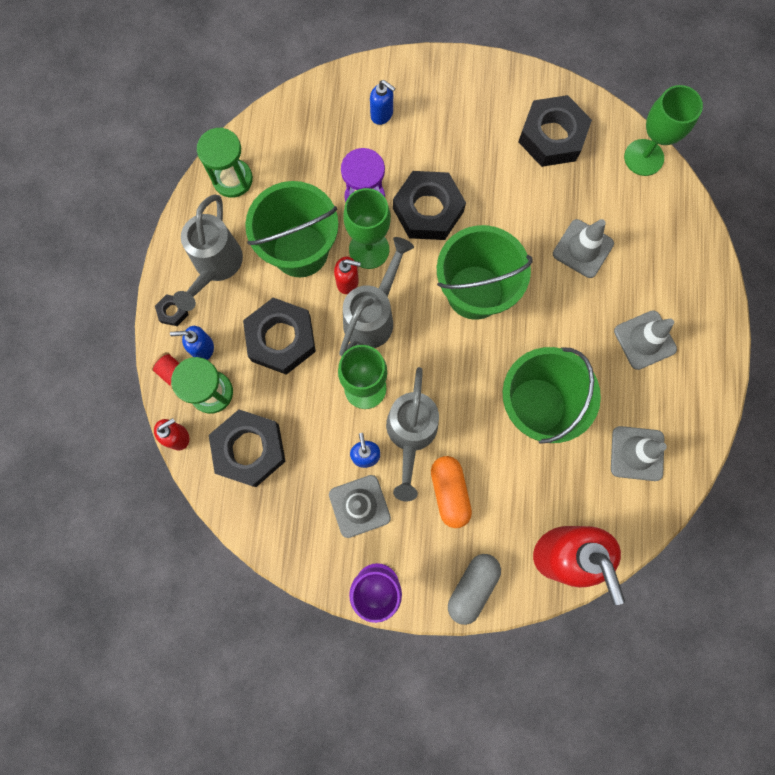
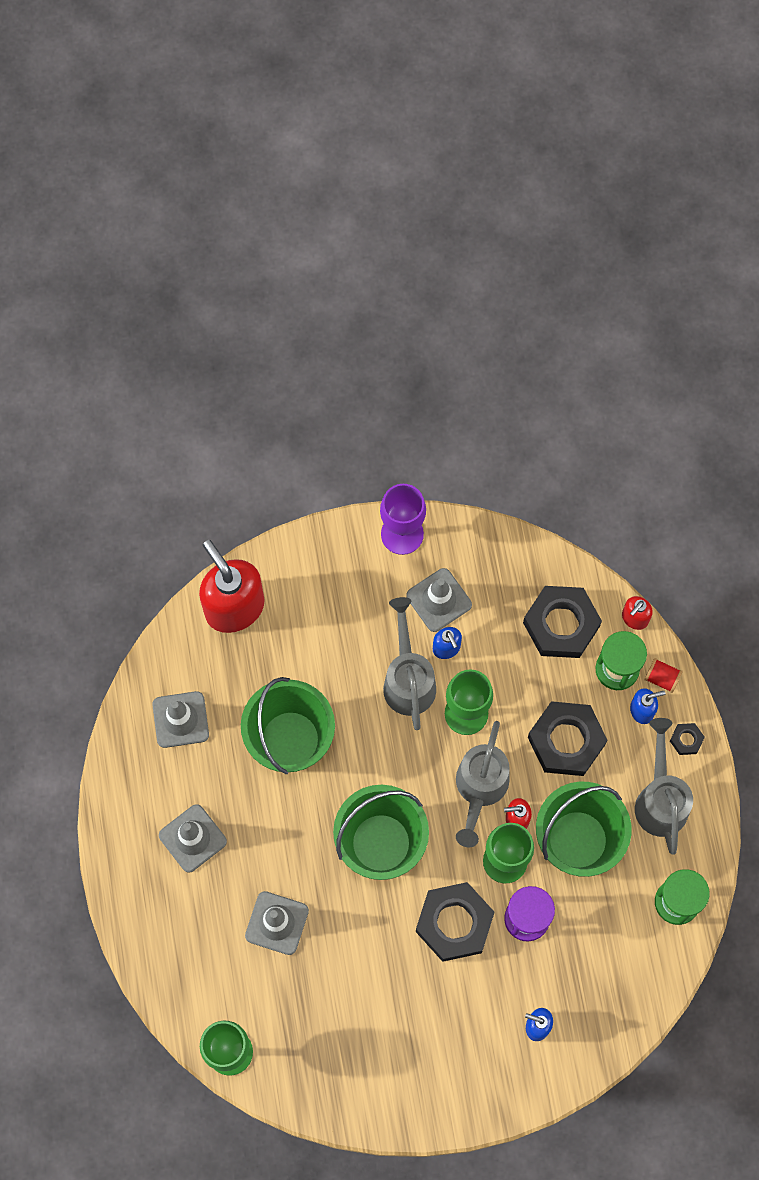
camera: 165 degrees right, 5 degrees down
orange capsule [431,456,472,528] -> none
grey capsule [448,554,501,625] -> none
black nut [518,95,592,167] -> none

